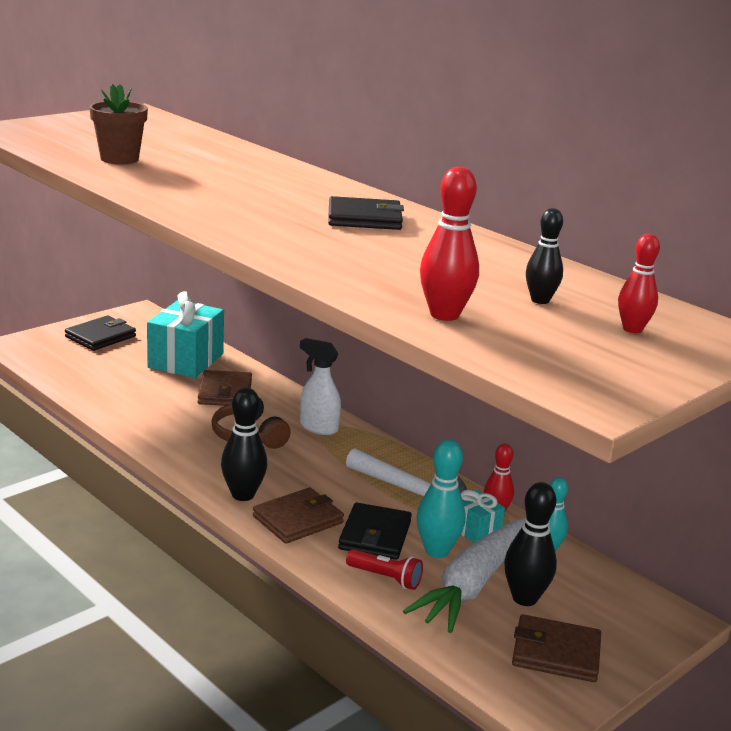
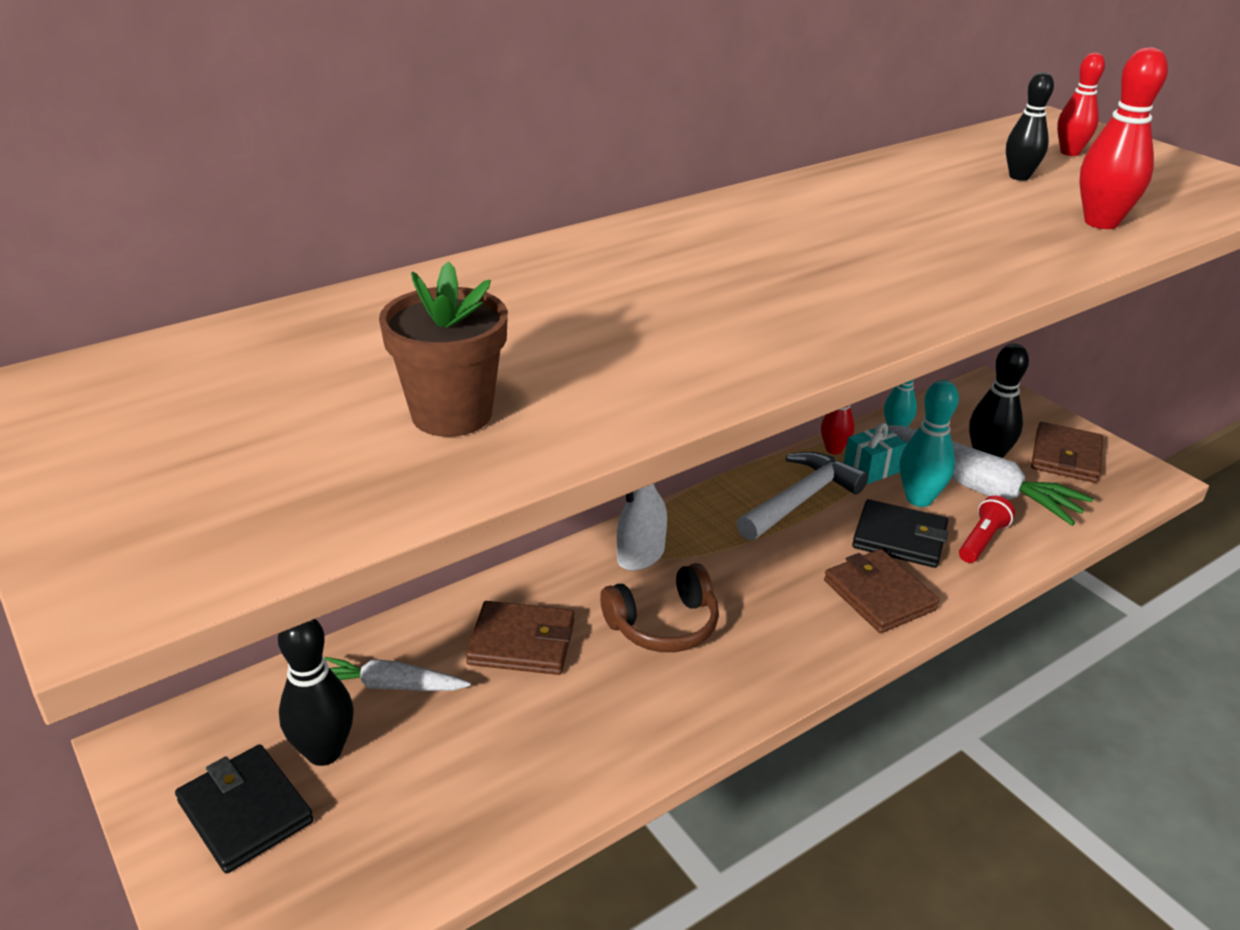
camera: 80 degrees left, 10 degrees up
turquoise gift [147,291,224,378] -> white carrot [325,657,471,691]
black bowling pin [221,388,267,501] -> black bowling pin moved to [278,619,354,766]
black wallet [328,196,404,230] -> none

